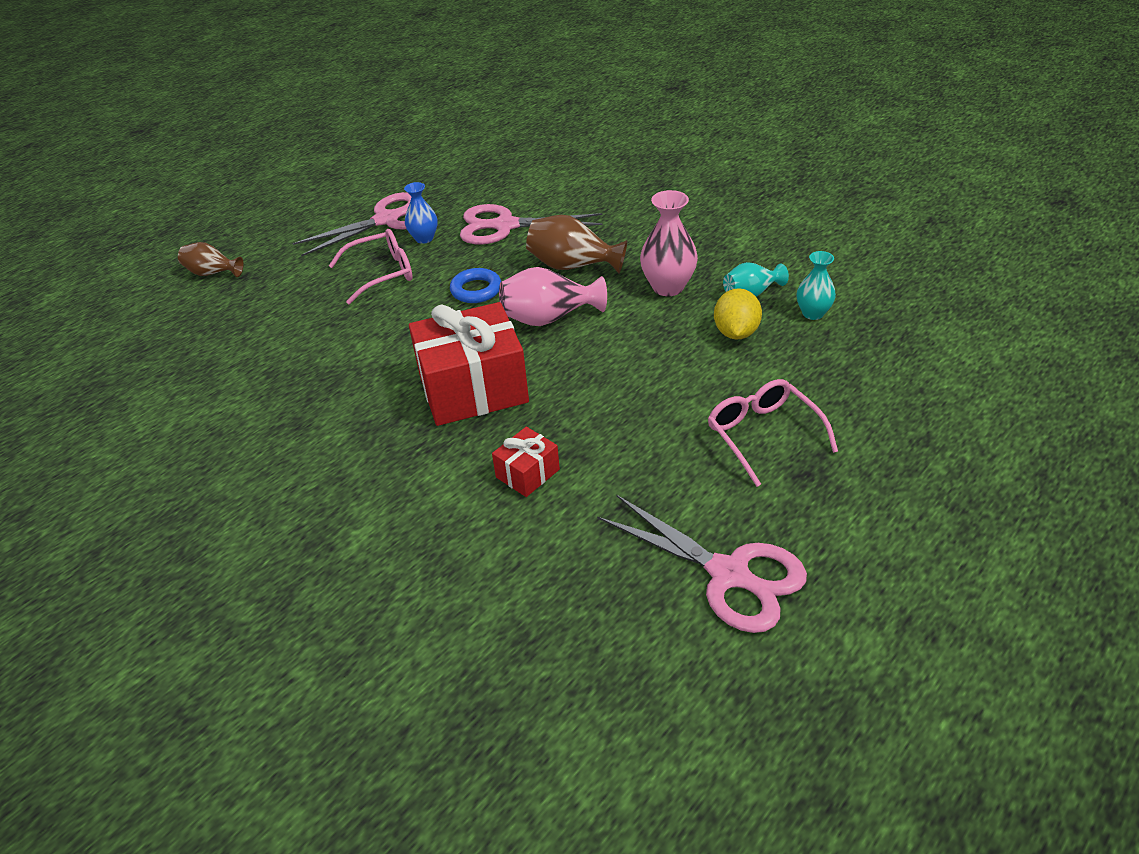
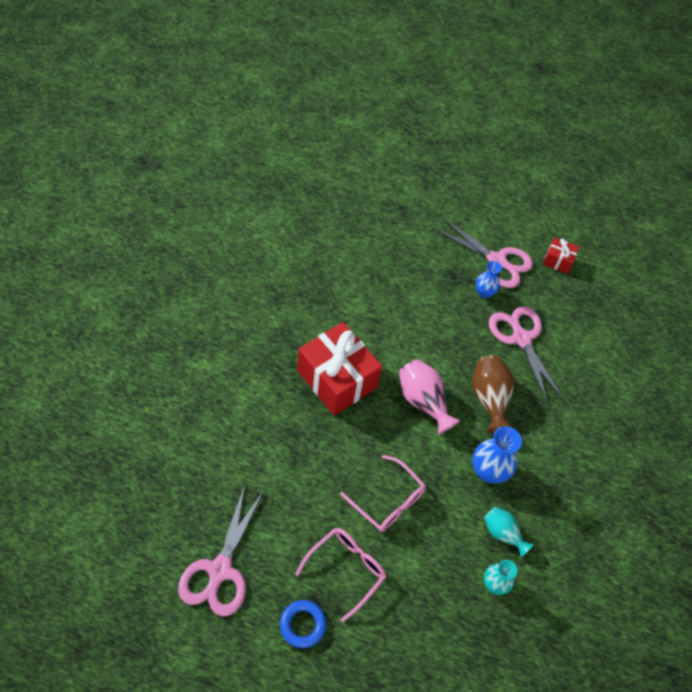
camera: 60 degrees right, 15 degrees up
brown vase [178,242,244,277] -> none
pink glasses [329,229,413,305] -> pink glasses moved to [340,455,426,532]
blue ring [450,268,501,303] -> blue ring moved to [280,600,326,648]
red gift [492,427,560,497] -> red gift moved to [543,237,579,274]
pink vase [640,190,698,296] -> blue vase [472,426,522,483]
yellow lemon [714,288,762,340] -> none

